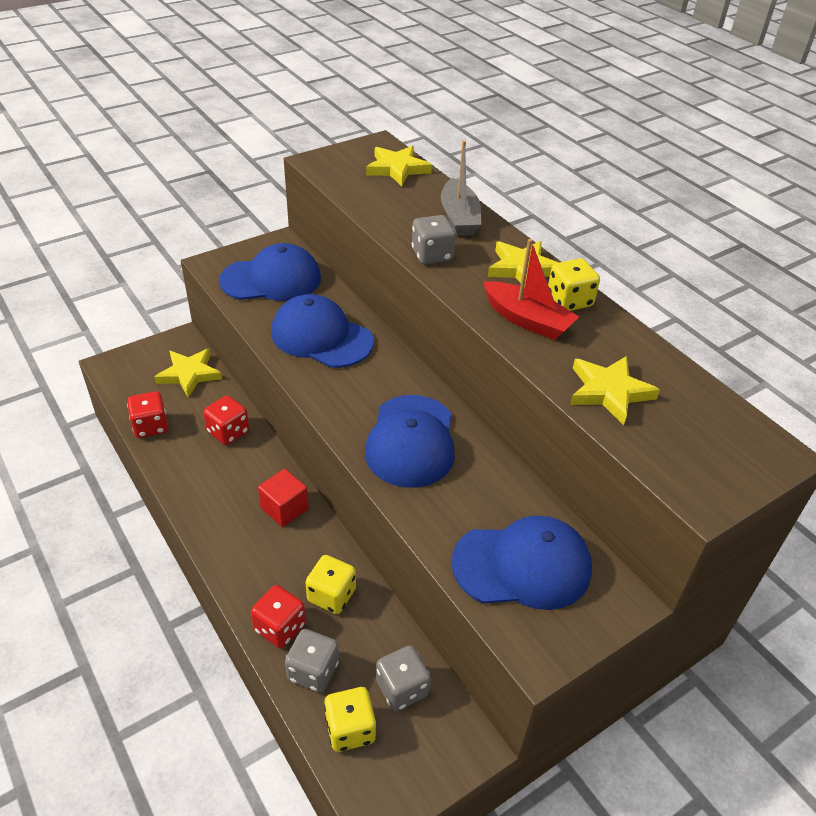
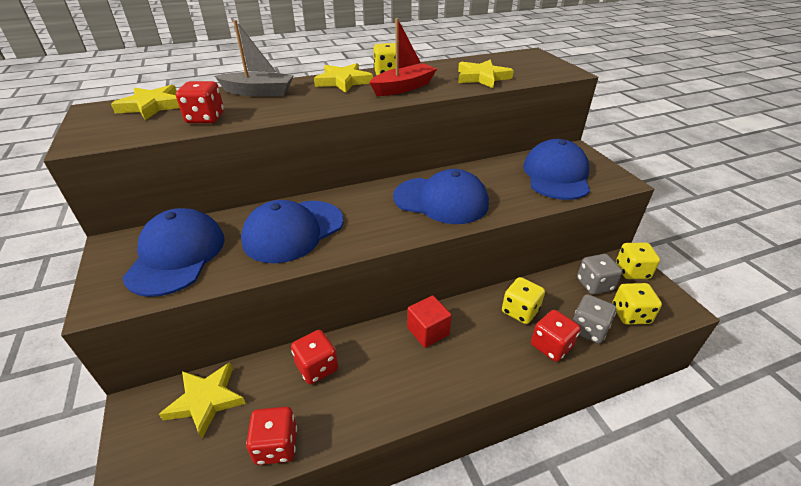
camera: 75 degrees left, 5 degrees down
grey dice [412,215,456,265] -> none
none -> red dice [176,81,224,123]
none -> yellow dice [616,243,660,279]

